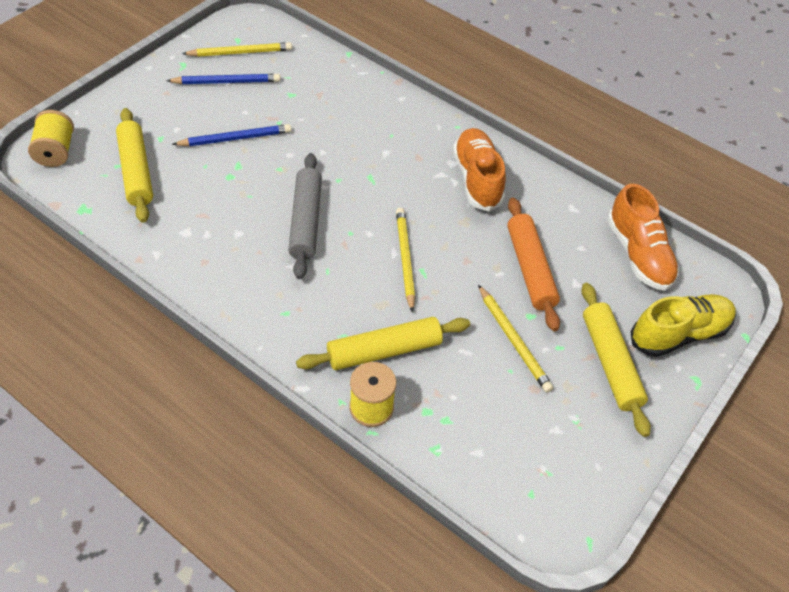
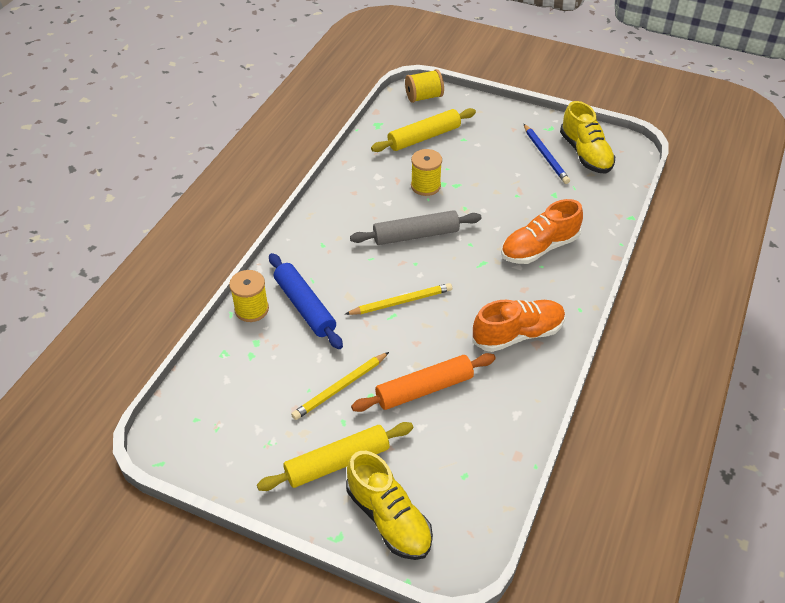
camera: 80 degrees right, 5 degrees down
blue pencil [172,124,292,146] -> none
yellow pencil [182,42,292,57] -> yellow shoe [560,101,615,174]
yellow rolling pin [296,317,470,370] -> blue rolling pin [269,253,343,349]
orange shoe [607,184,679,291] -> orange shoe moved to [501,199,583,264]
none -> yellow spool [411,149,442,196]

